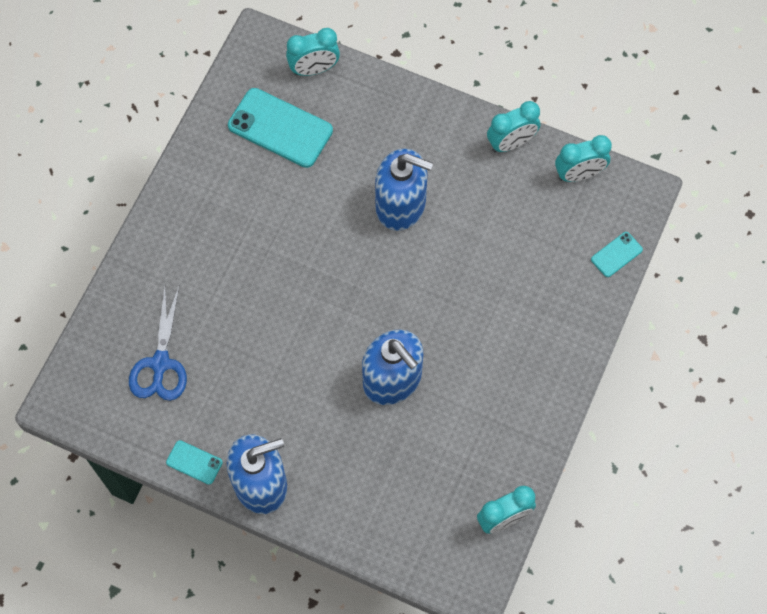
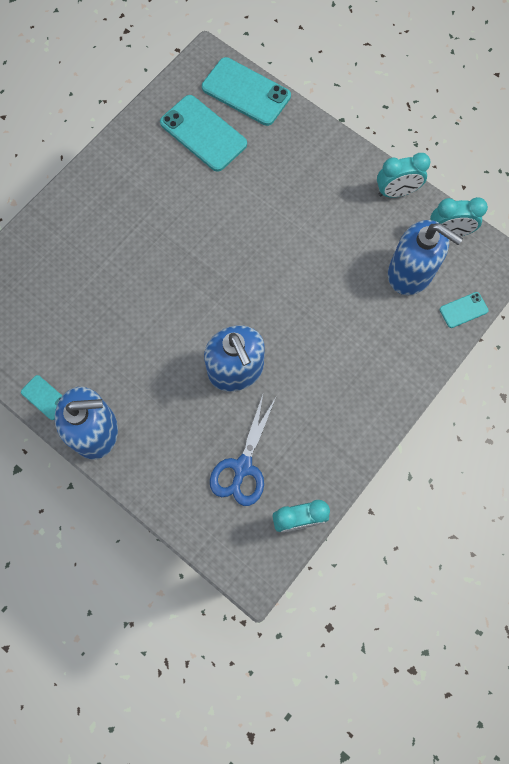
camera: 15 degrees right, 5 degrees up
blue scissors [129,286,187,401] -> blue scissors moved to [210,395,276,506]
turquoise clock [286,28,340,76] -> turquoise phone [202,57,291,126]
blue soap dispenser [375,149,433,231] -> blue soap dispenser moved to [388,220,463,295]

